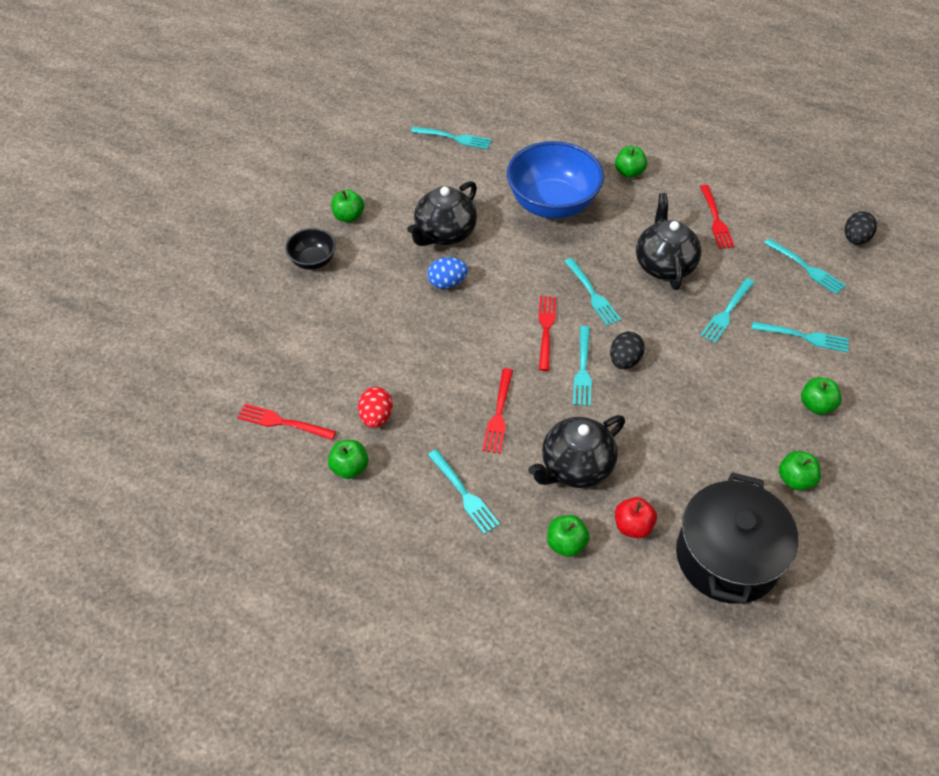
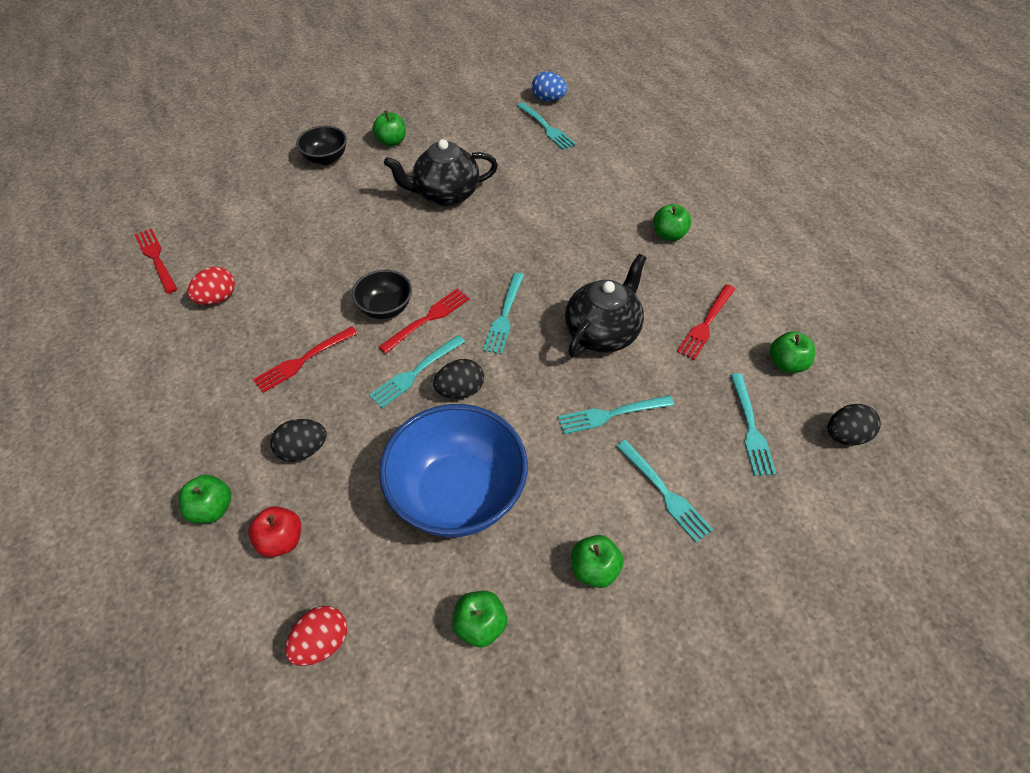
camera: 40 degrees right, 0 degrees up
green apple [328,440,368,479] -> green apple moved to [770,331,815,373]
blue egg [427,257,468,289] -> blue egg moved to [532,71,567,102]
turquoise fork [428,449,500,534] -> none
blue bowl [507,141,604,219] -> blue bowl moved to [379,404,528,537]
black teapot [528,415,625,488] -> black egg [270,419,327,462]
black pot [676,472,798,604] -> red egg [285,606,347,666]
none -> black bowl [352,270,412,319]

